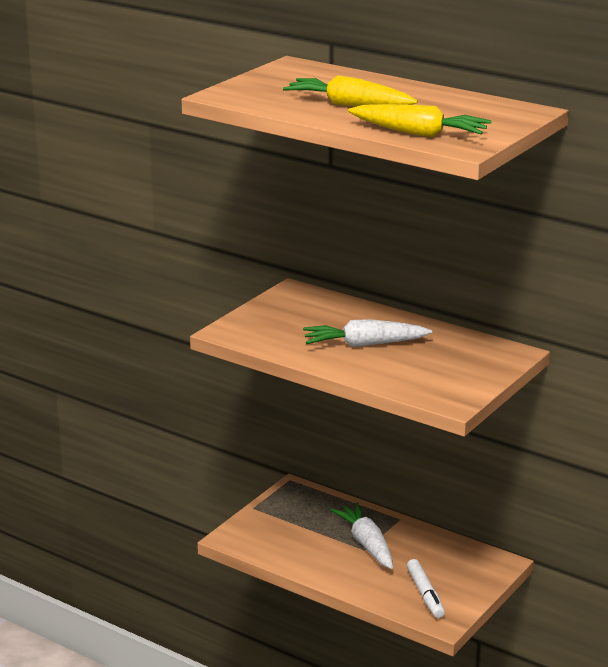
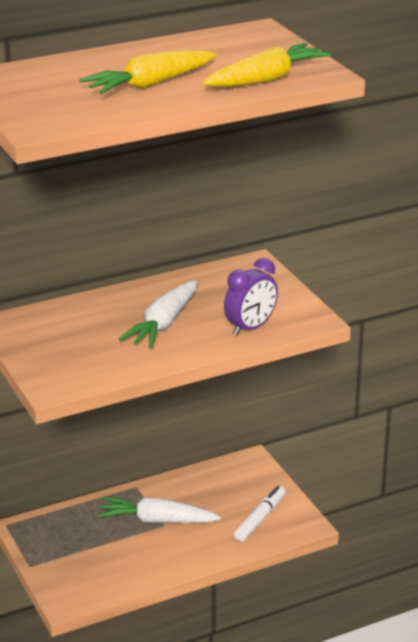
camera: 60 degrees left, 5 degrees up
white marker [407,559,445,618] -> white marker turned 75 degrees counterclockwise [234,486,285,542]
none -> purple clock [224,258,278,336]

